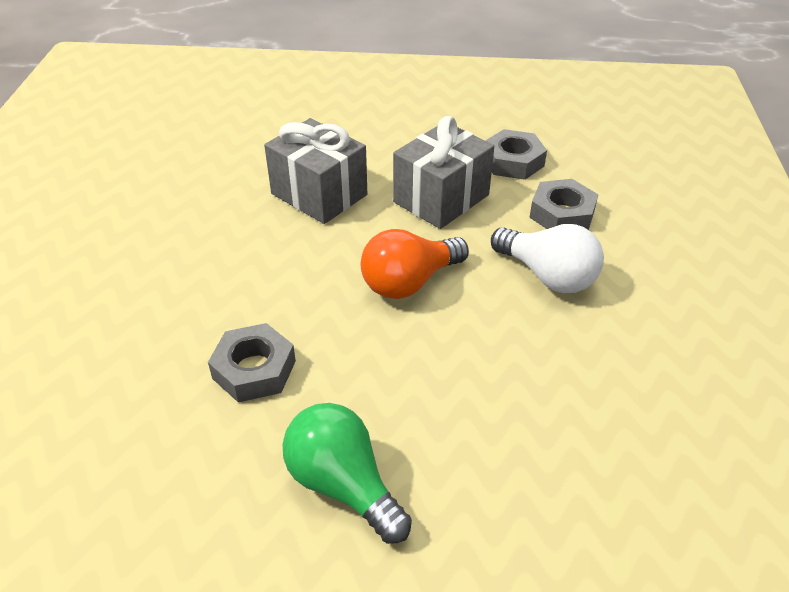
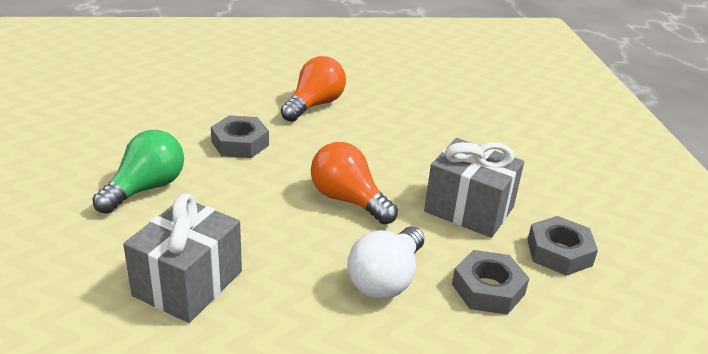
camera: 75 degrees right, 10 degrees down
grey gift [264,118,367,224] -> grey gift moved to [123,194,242,323]
none -> orange light bulb [281,56,346,122]

